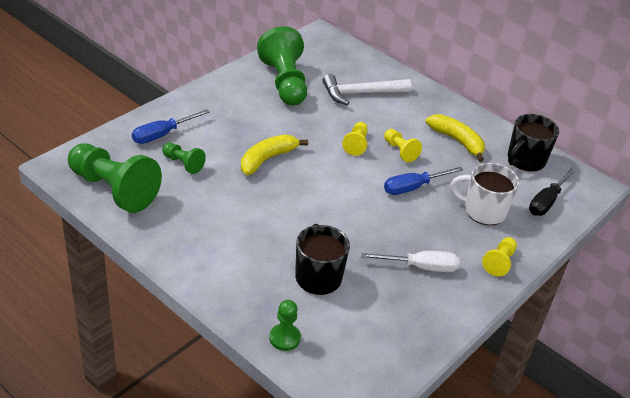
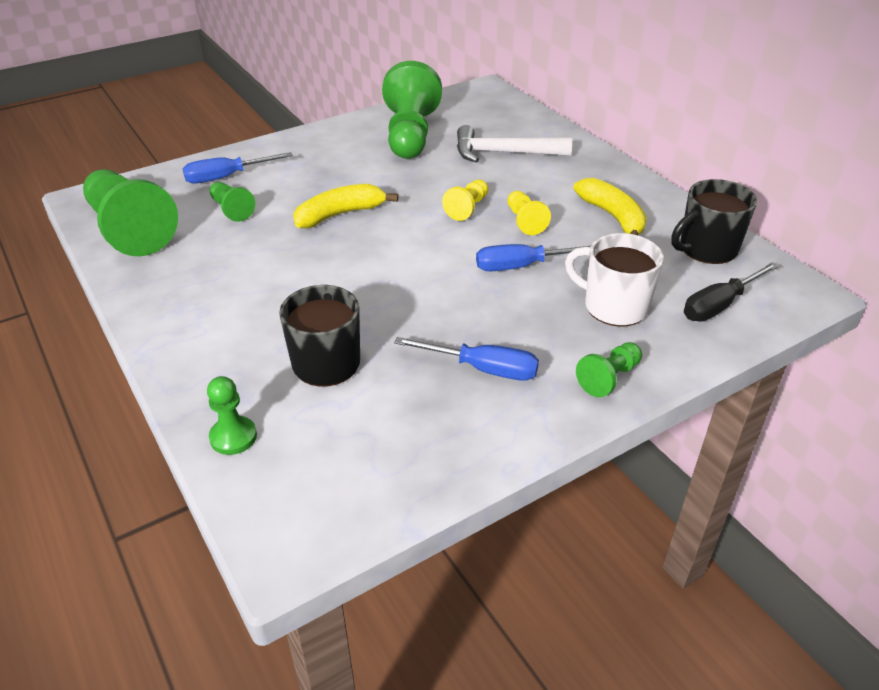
camera: 20 degrees right, 0 degrees up
white screwdriver [361,251,460,272] -> blue screwdriver [394,337,539,381]
yellow pawn [482,237,517,277] -> green pawn [576,342,642,397]

